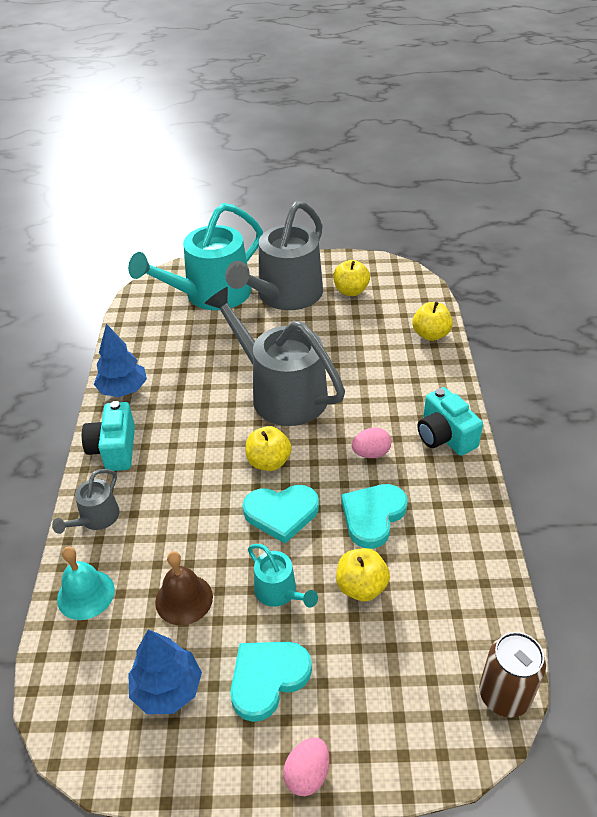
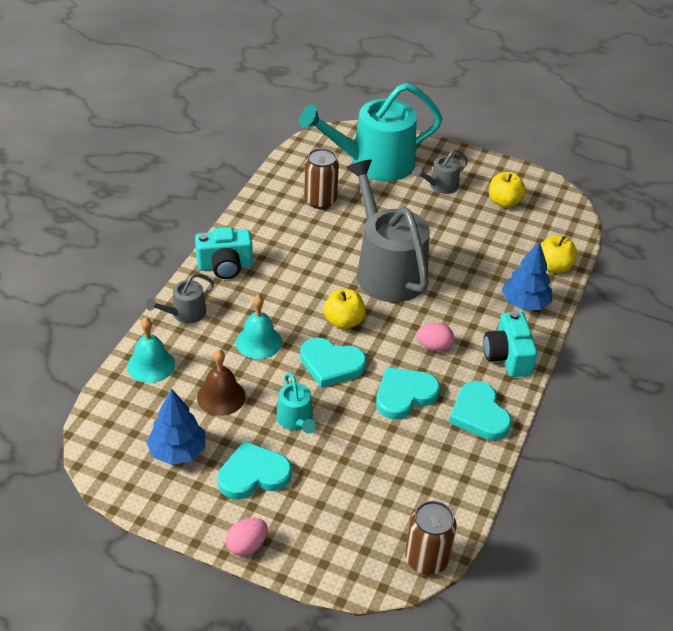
camera: 20 degrees right, 0 degrees up
turquoise camera [82,401,135,471] -> turquoise camera turned 120 degrees counterclockwise [195,227,253,279]
blue tree [94,324,147,397] -> blue tree moved to [502,241,552,310]
grey watering can [225,201,323,310] -> grey watering can [413,149,468,194], size x0.45
yellow apple [336,548,390,601] -> none
none -> turquoise bell [236,295,282,359]
none -> brown can [304,148,339,209]
none -> turquoise heart [449,381,512,440]

